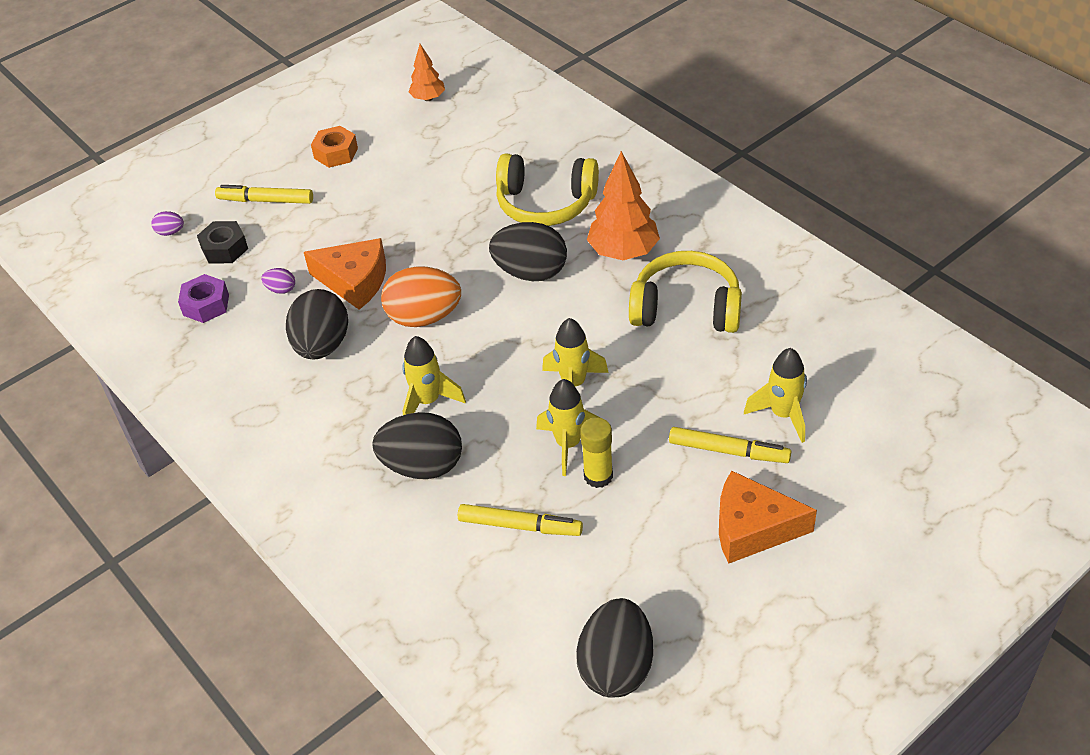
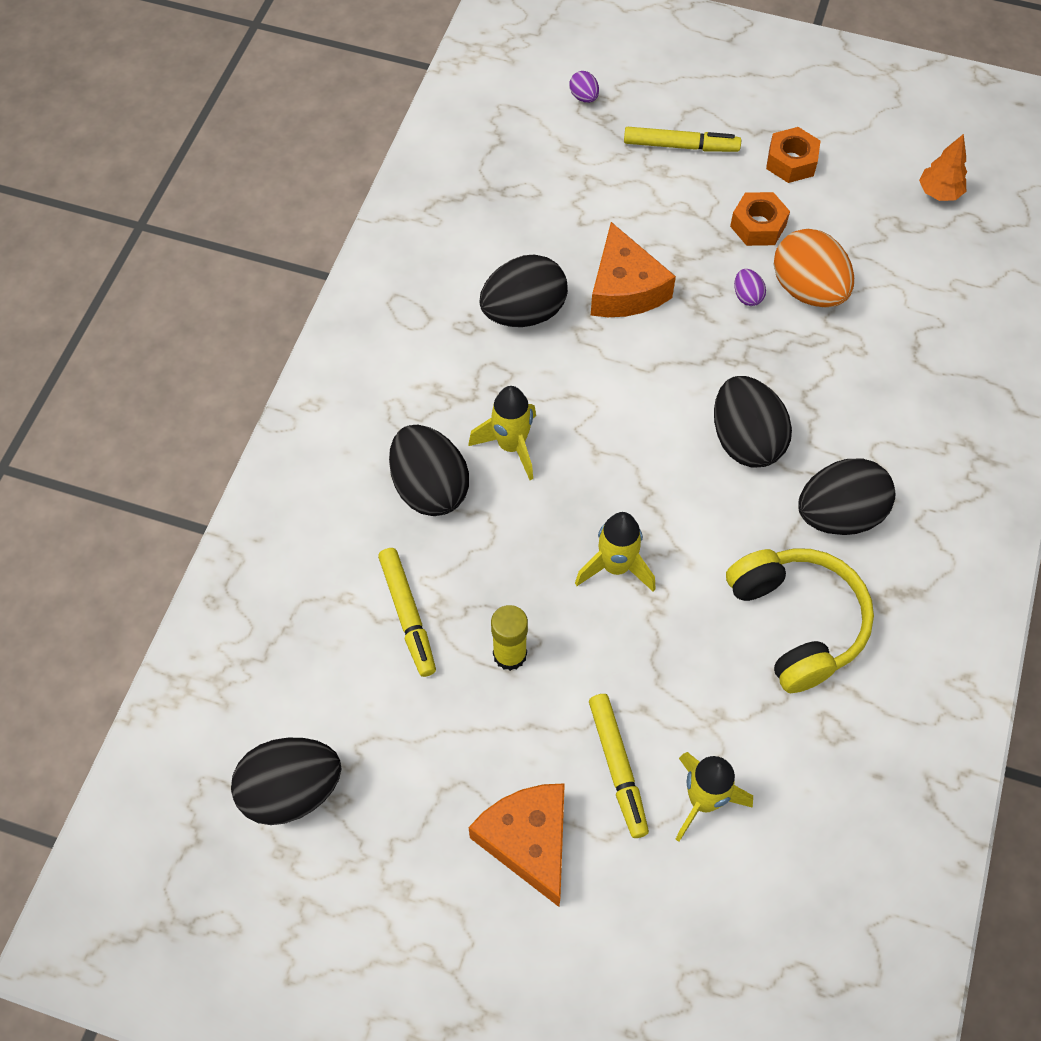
camera: 55 degrees right, 15 degrees up
purple nut [178,274,229,323] -> none
black nut [197,221,248,264] -> none
yellow marker [215,185,313,204] -> yellow marker turned 120 degrees clockwise [624,127,741,152]
purple egg [261,268,295,294] -> purple egg moved to [734,269,766,306]
orange egg [381,266,461,327] -> orange egg moved to [774,229,854,308]
yellow headphones [496,154,599,226] -> none
yellow rocket [536,379,600,476] -> none
orange tree [587,151,660,260] -> black egg [798,459,895,535]
none -> orange nut [730,192,790,246]

